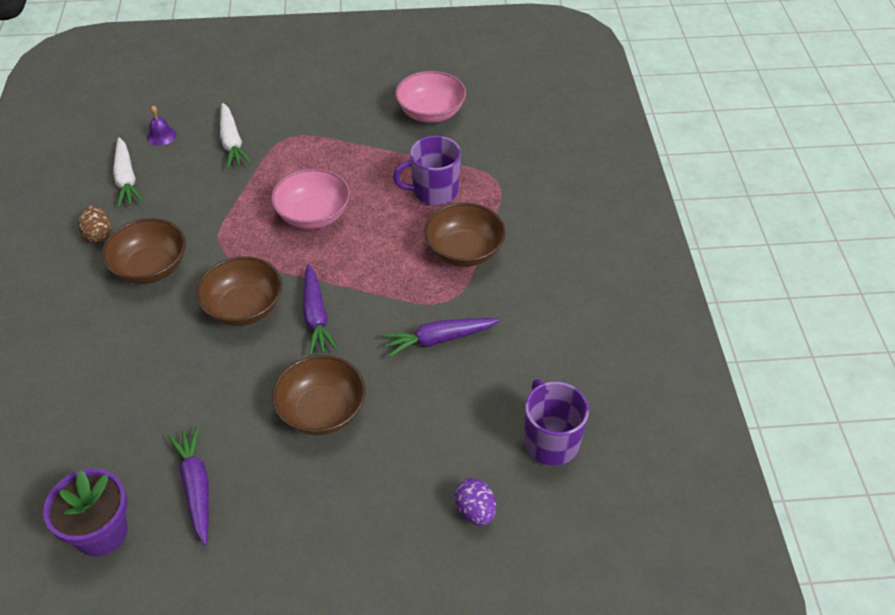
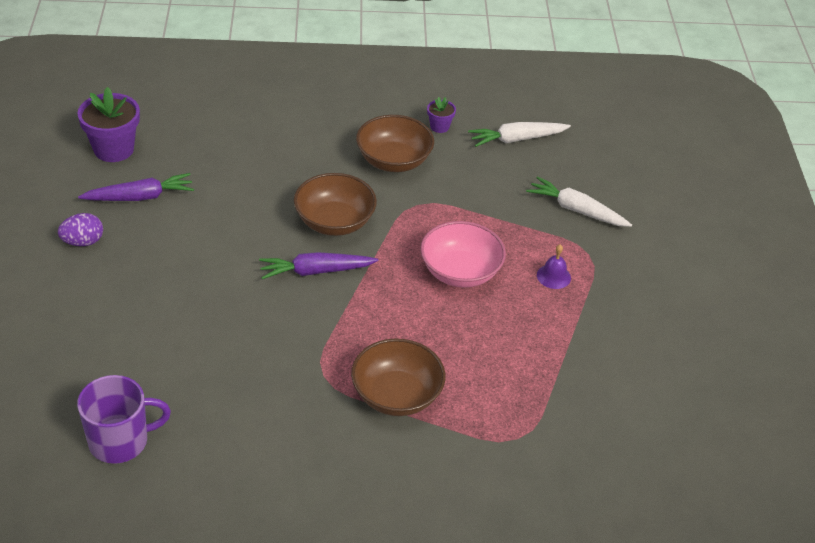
camera: 90 degrees right, 5 degrees down
brown egg [78,205,111,243] -> purple flower pot [427,97,456,133]
purple bell [147,106,176,146] -> purple bell moved to [537,244,571,289]
white carrot [220,103,252,169] -> white carrot turned 45 degrees clockwise [526,176,632,227]
brown bowl [272,355,366,435] -> none
purple carrot [381,318,500,357] -> none
purple mug [393,136,461,205] -> none
pink bowl [395,71,466,123] -> none
purple egg [455,478,496,526] -> purple egg moved to [58,213,103,246]

